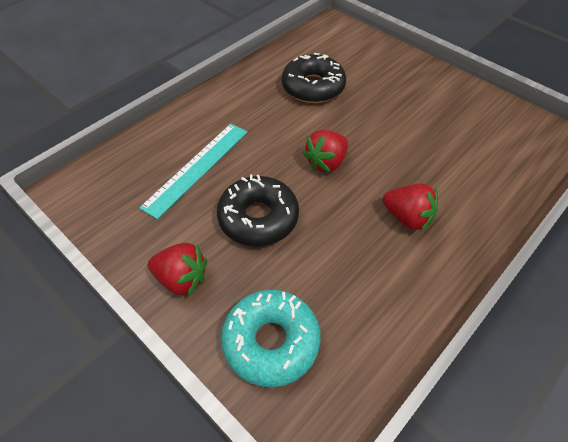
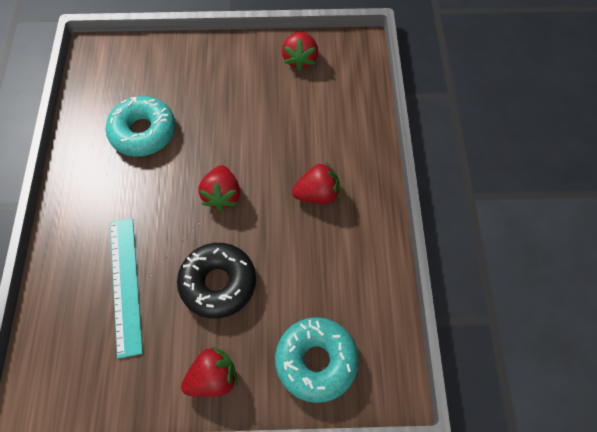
camera: 45 degrees left, 10 degrees up
black donut [282,53,346,103] -> turquoise donut [106,96,176,157]
none -> red strawberry [282,31,318,71]

